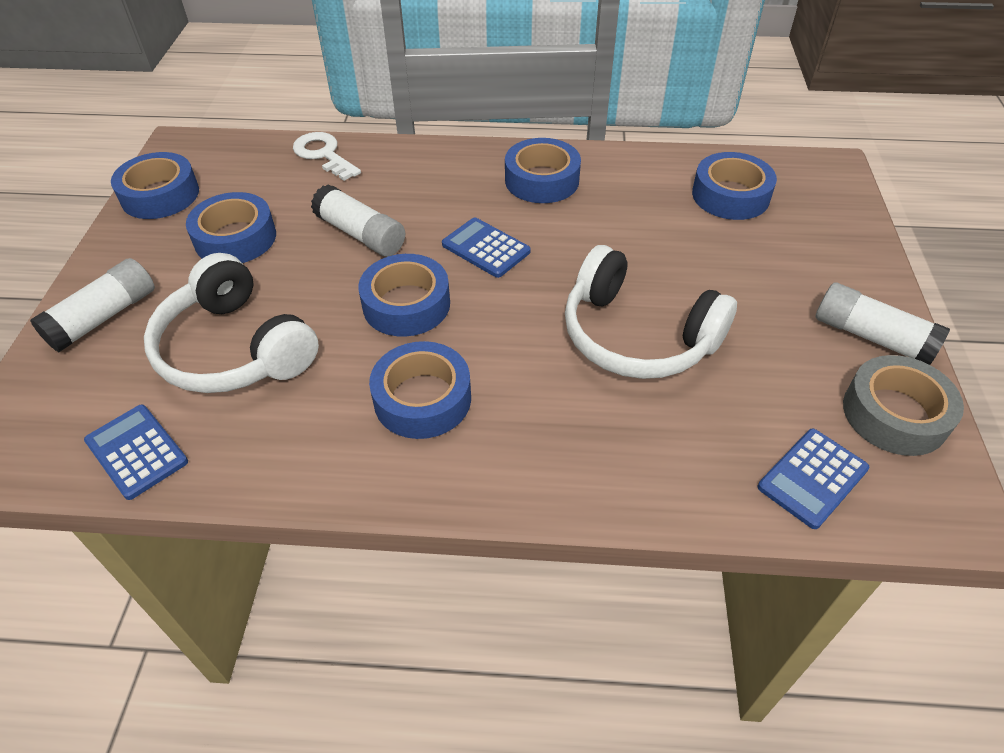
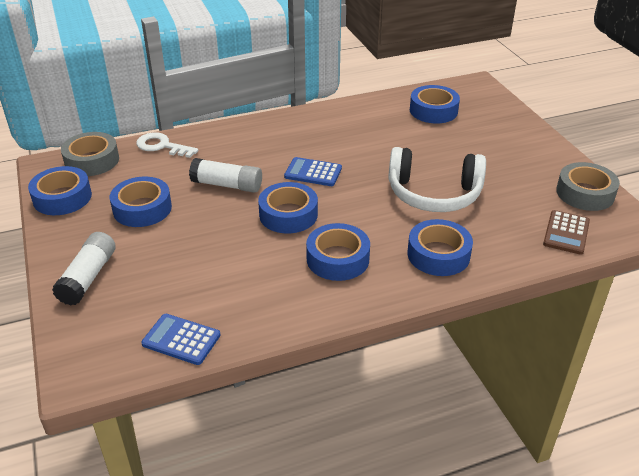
camera: 25 degrees left, 10 degrees down
white headphones [144,253,319,393] -> none
blue tape [505,138,581,203] -> blue tape moved to [407,219,473,276]
blue calculator [758,429,870,529] -> brown calculator [543,210,590,255]
white glue stick [815,283,950,365] -> none
none -> grey tape [61,132,119,176]

